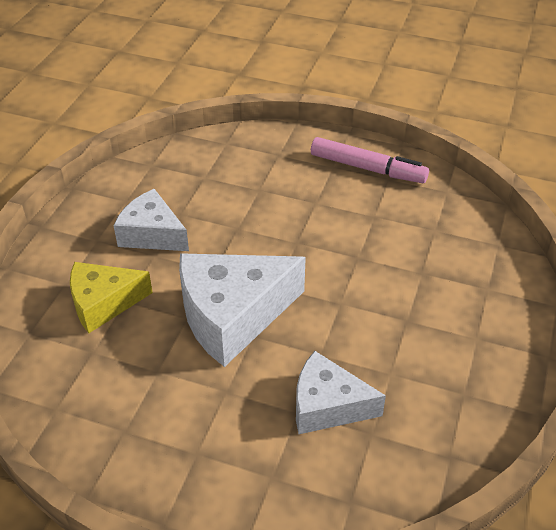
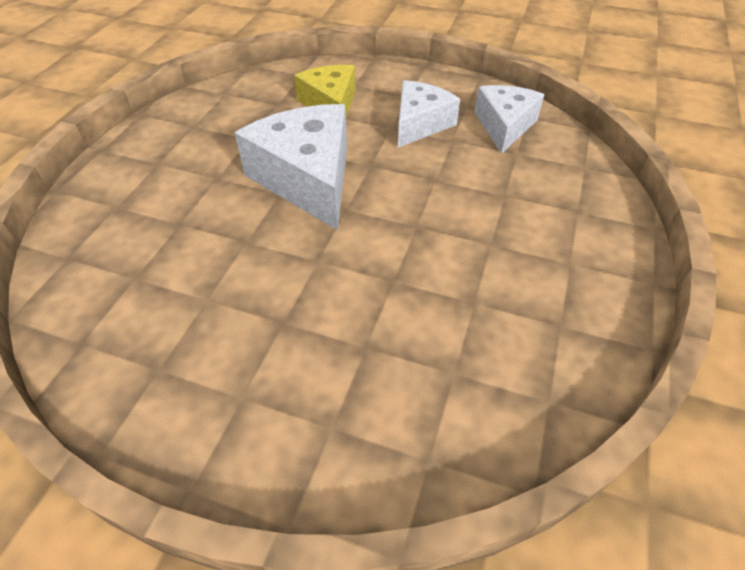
camera: 90 degrees right, 5 degrees up
white cheese [296,351,386,434] -> white cheese moved to [474,85,545,154]
pink marker [311,137,429,183] -> none

